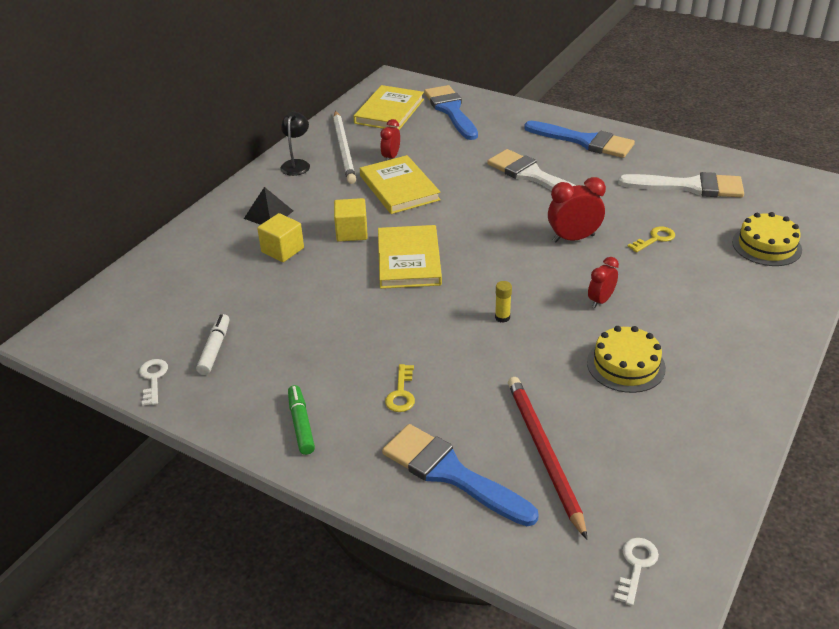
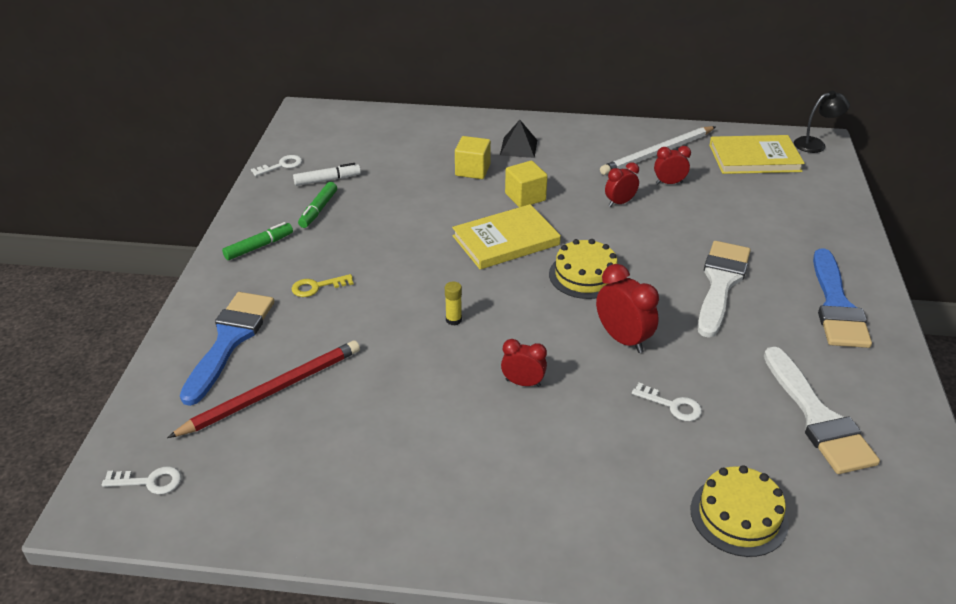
camera: 65 degrees right, 0 degrees up
black lamp [280,112,310,176] -> black lamp moved to [794,91,850,153]
yellow book [360,155,441,214] -> red clock [605,162,639,207]
blue brush [424,85,478,140] -> none
yellow cake [587,326,666,393] -> yellow cake moved to [549,239,618,299]
yellow key [627,226,675,252] -> white key [632,383,702,421]
none -> green marker [298,182,337,228]

